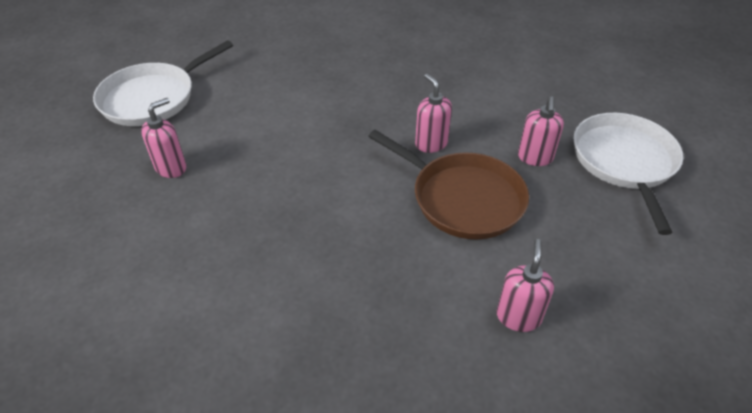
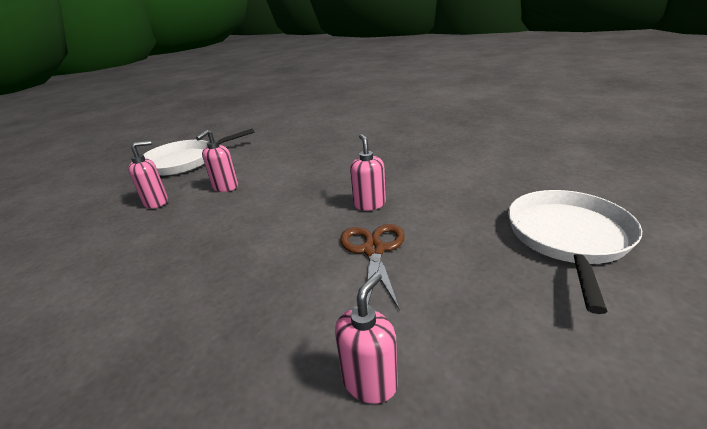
camera: 20 degrees right, 15 degrees down
brown pan [368,130,529,239] -> brown scissors [340,224,405,310]
pink soap dispenser [518,97,564,166] -> pink soap dispenser moved to [196,130,238,192]

